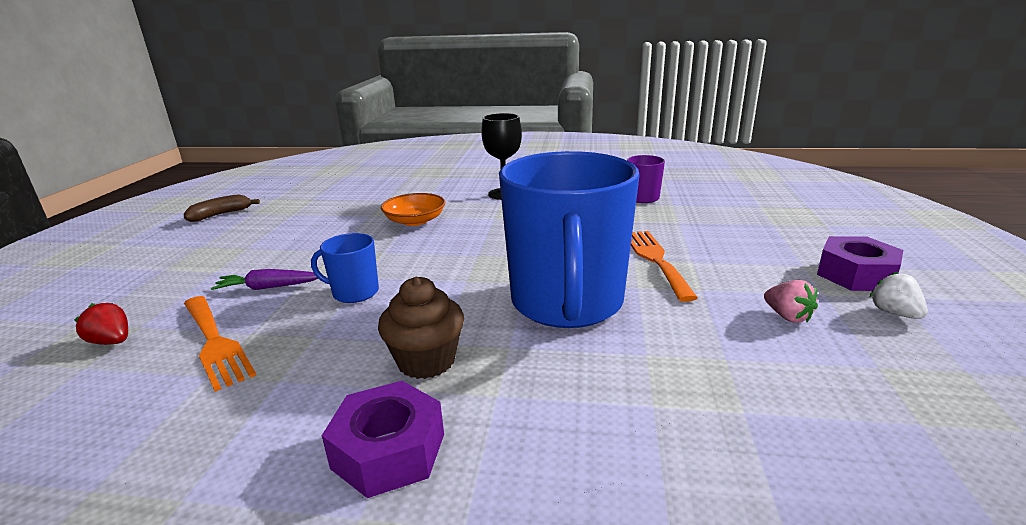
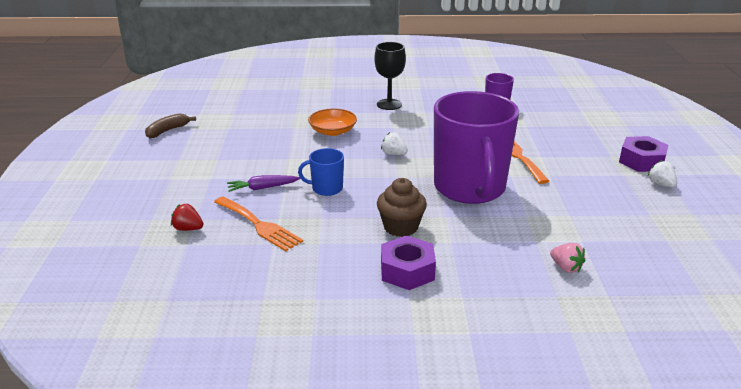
camera: 10 degrees left, 5 degrees up
blue mug [499,151,640,328] -> purple mug [434,91,519,204]
pink strawberry [764,279,818,323] -> pink strawberry moved to [550,243,585,273]
none -> white strawberry [381,132,408,155]

